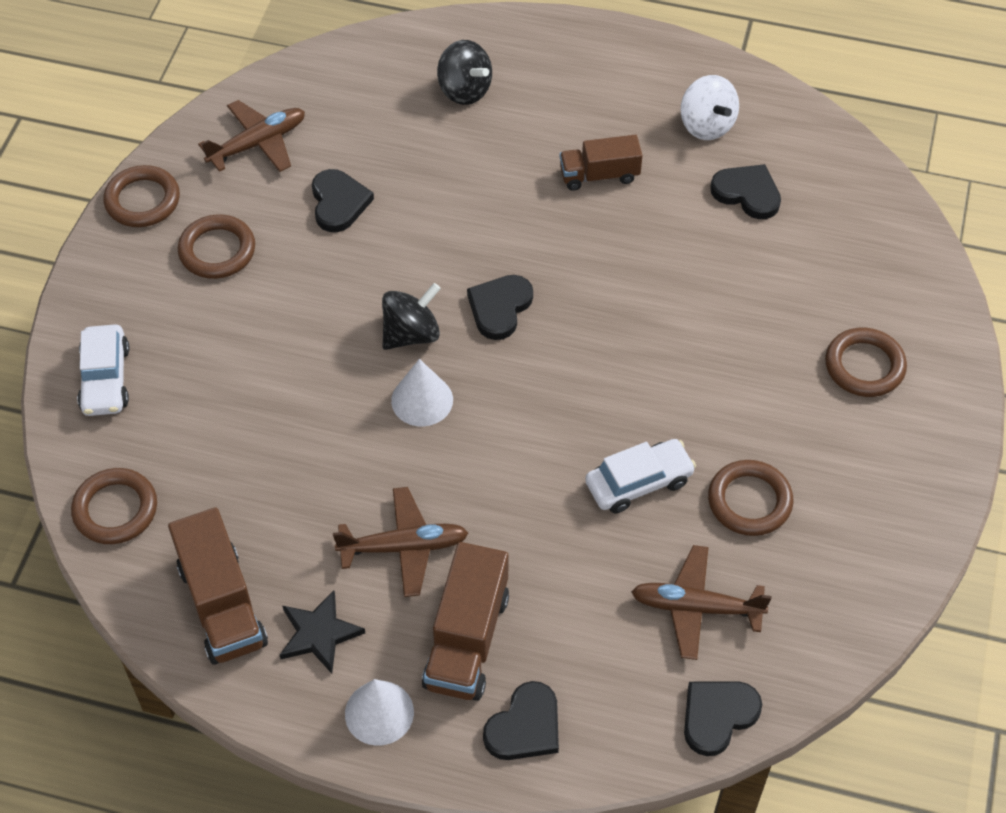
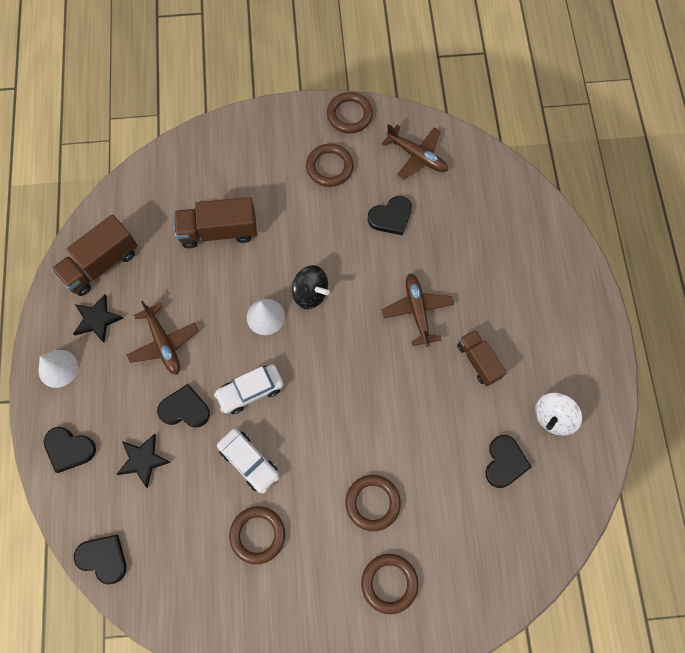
camera: 70 degrees right, 15 degrees up
brown ring [71,468,157,544] -> brown ring moved to [345,475,401,531]
white car [77,324,130,416] -> white car moved to [214,364,284,414]
brown truck [422,542,509,701] -> brown truck moved to [174,197,257,248]
black spinning top [437,40,492,105] -> none
black heart [467,275,533,340] -> black heart moved to [157,384,210,428]
brown plane [631,545,772,660] -> brown plane moved to [382,273,454,347]
none -> black star [116,434,171,488]

